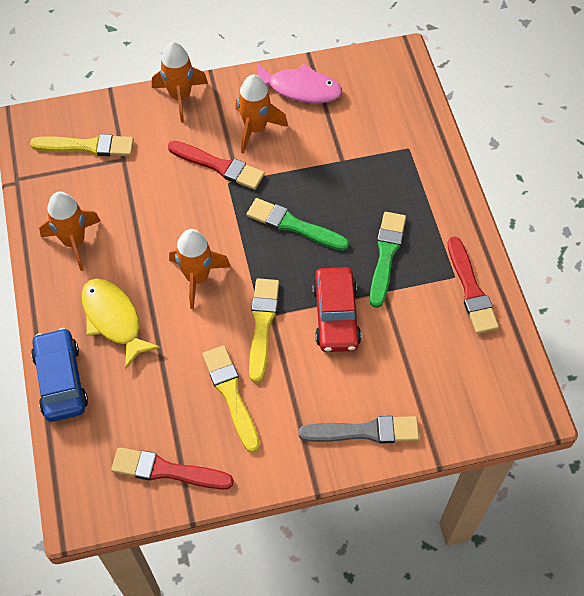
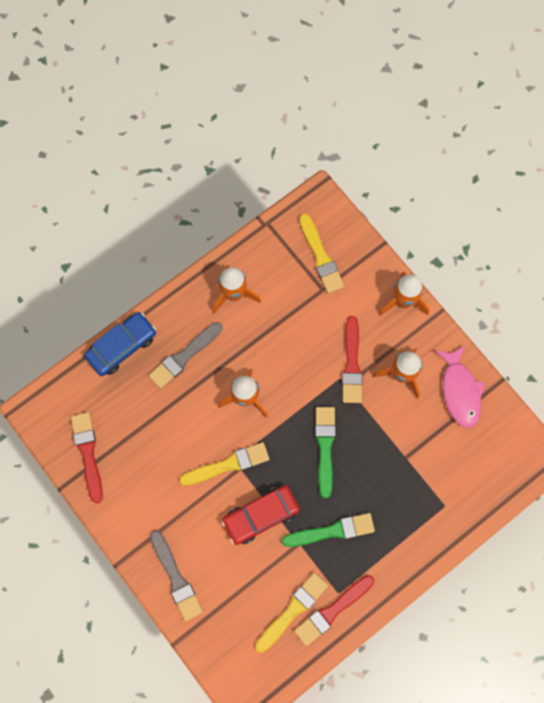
camera: 65 degrees right, 15 degrees up
yellow fish [82,278,161,369] -> grey brush [149,322,222,389]
yellow brush [203,345,260,453] -> yellow brush moved to [255,573,328,653]

